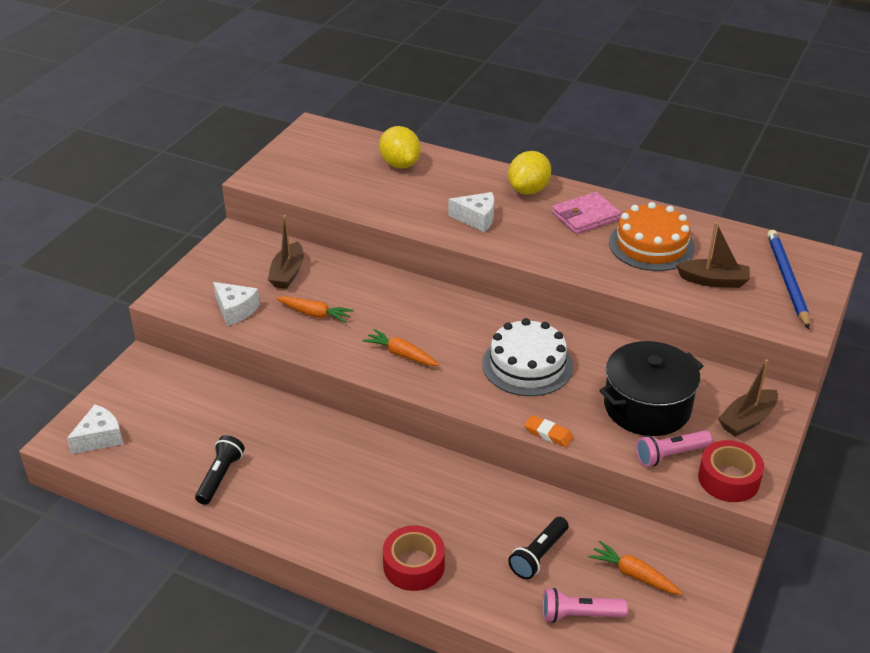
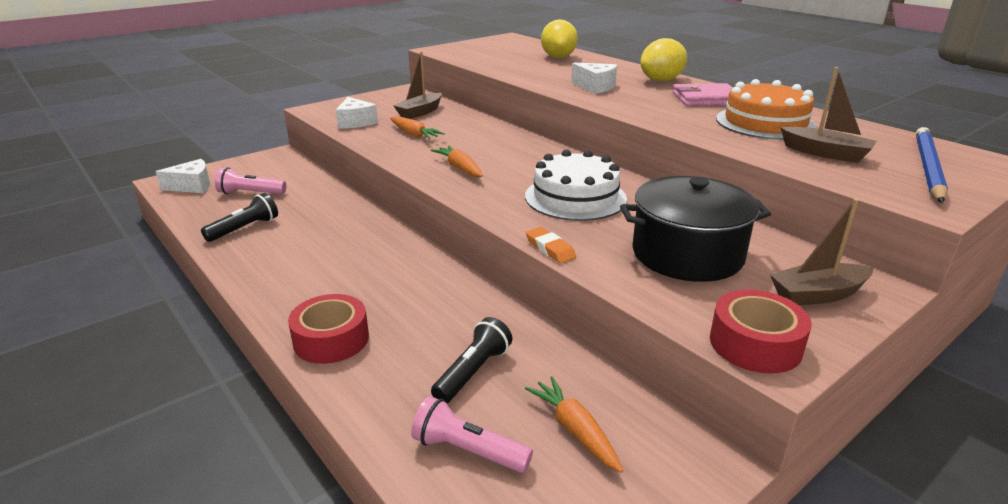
camera: 25 degrees right, 10 degrees down
black flashlight [508,517,569,579] -> black flashlight turned 150 degrees clockwise [431,317,512,403]
pink flashlight [636,430,712,467] -> pink flashlight moved to [215,167,286,194]

